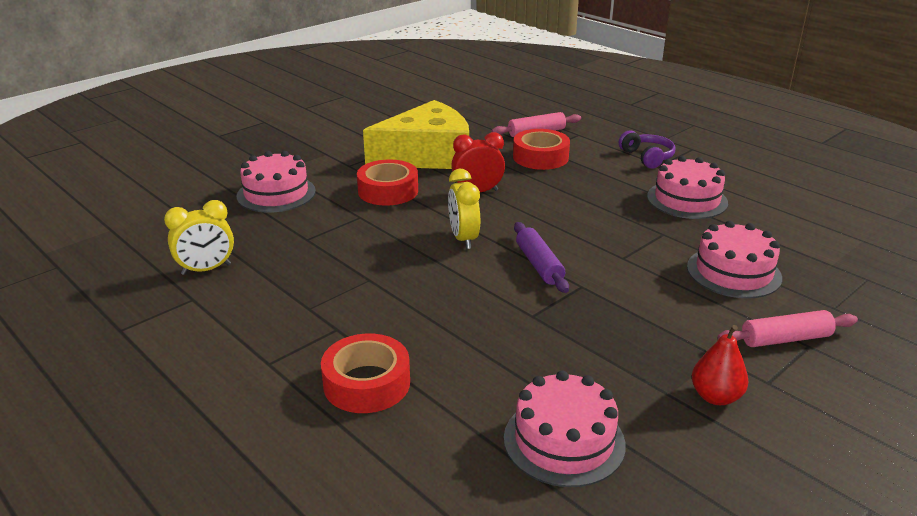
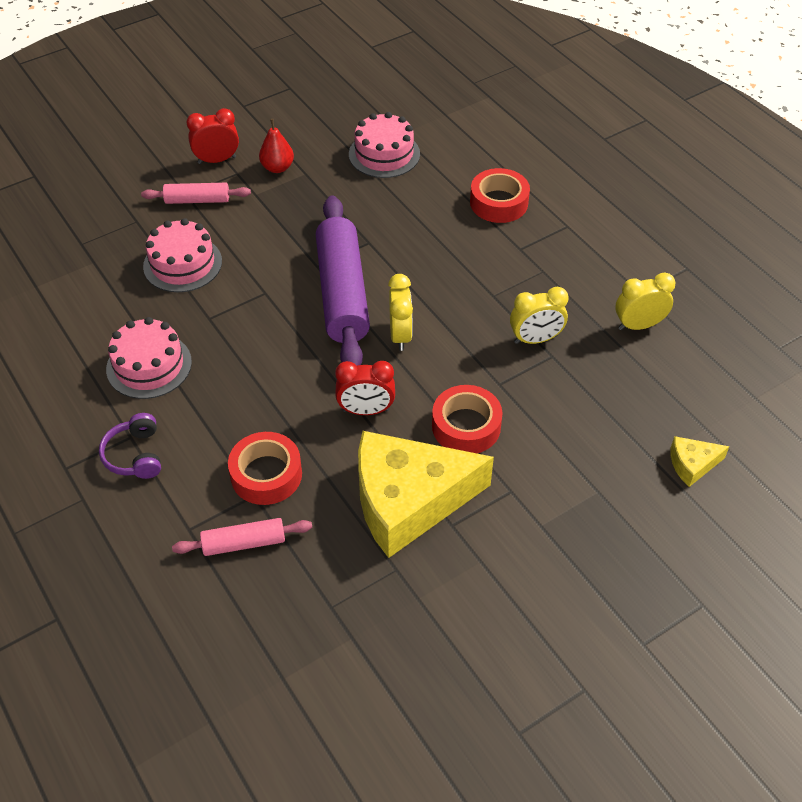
camera: 170 degrees left, 20 degrees up
pink cake [236,151,316,213] -> none
purple rolling pin [514,222,569,293] -> purple rolling pin [316,196,370,366], size x2.02
none -> red clock [187,108,239,164]
none -> yellow clock [510,287,569,344]
none -> yellow cheese [670,436,730,487]

